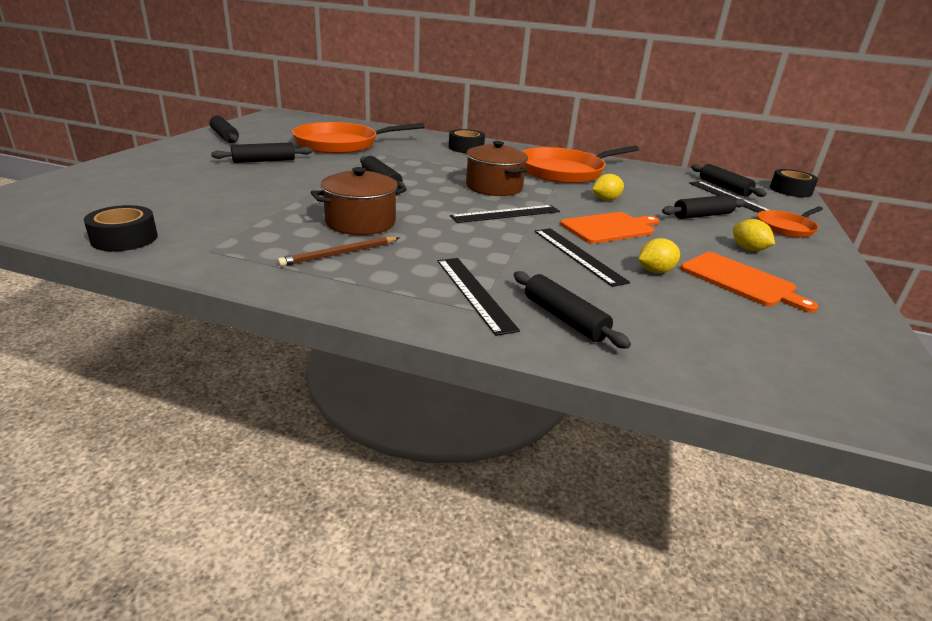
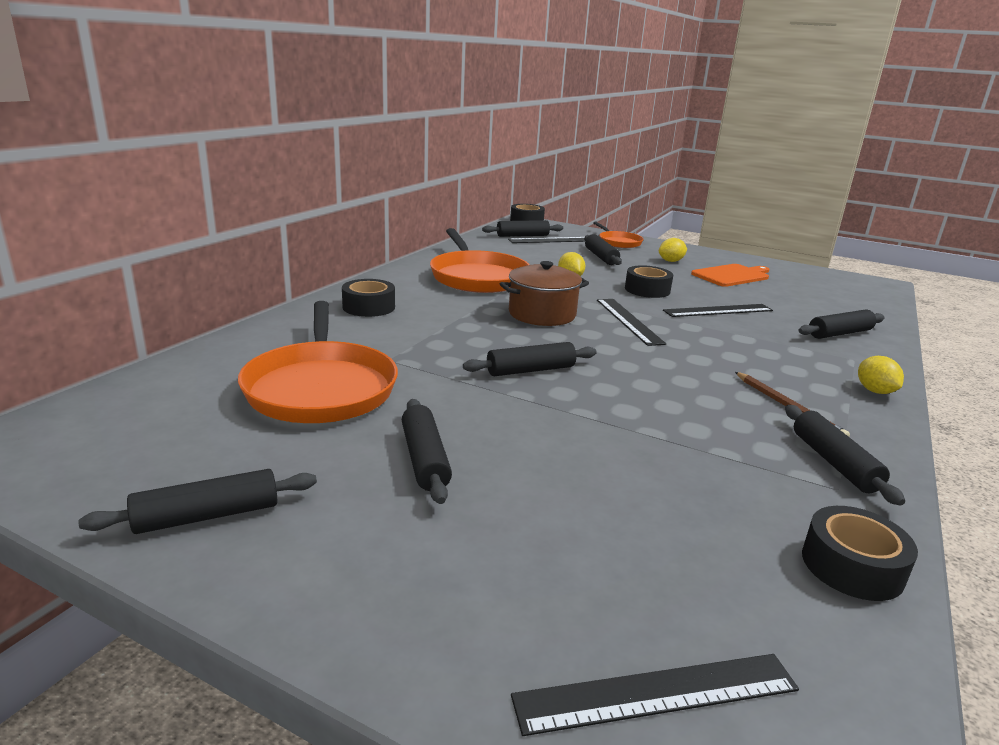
camera: 80 degrees left, 5 degrees down
brown pot [311,167,407,235] -> none
black ruler [437,258,520,336] -> black ruler moved to [511,654,799,736]
orange cutting board [560,212,659,244] -> black tape [625,265,673,298]
yellow lemon [639,238,680,273] -> yellow lemon moved to [858,356,904,394]
none -> black rolling pin [785,405,905,506]

